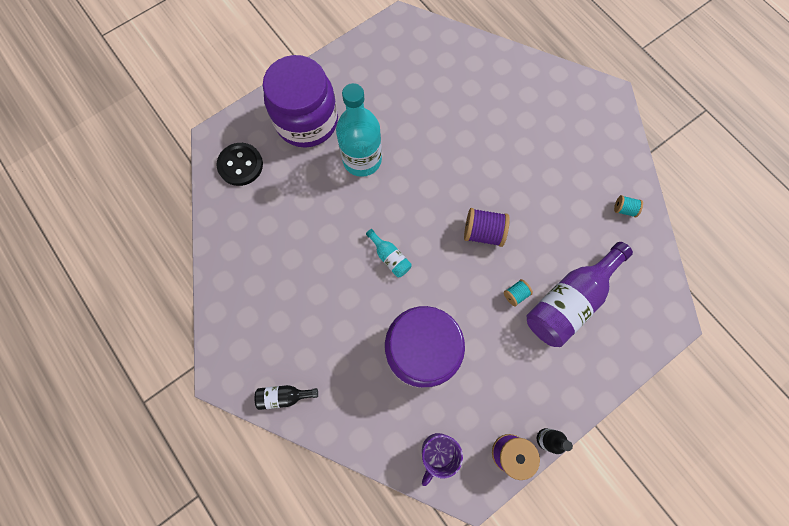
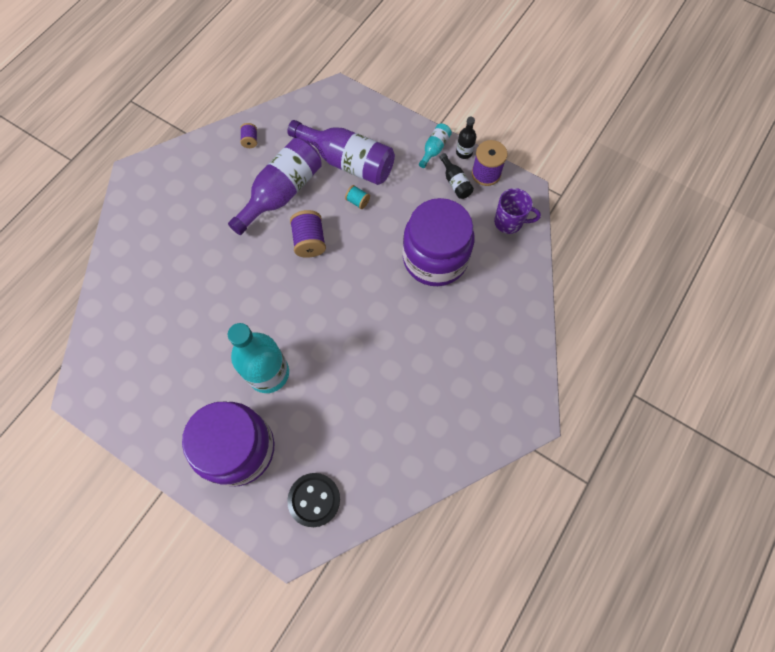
camera: 110 degrees left, 5 degrees down
black bottle [255,385,318,410] -> black bottle moved to [439,153,474,199]
turquoise bottle [366,229,412,277] -> turquoise bottle moved to [419,124,452,168]
turquoise spool [614,195,643,217] -> purple spool [240,123,257,148]
none -> purple bottle [228,138,322,235]

